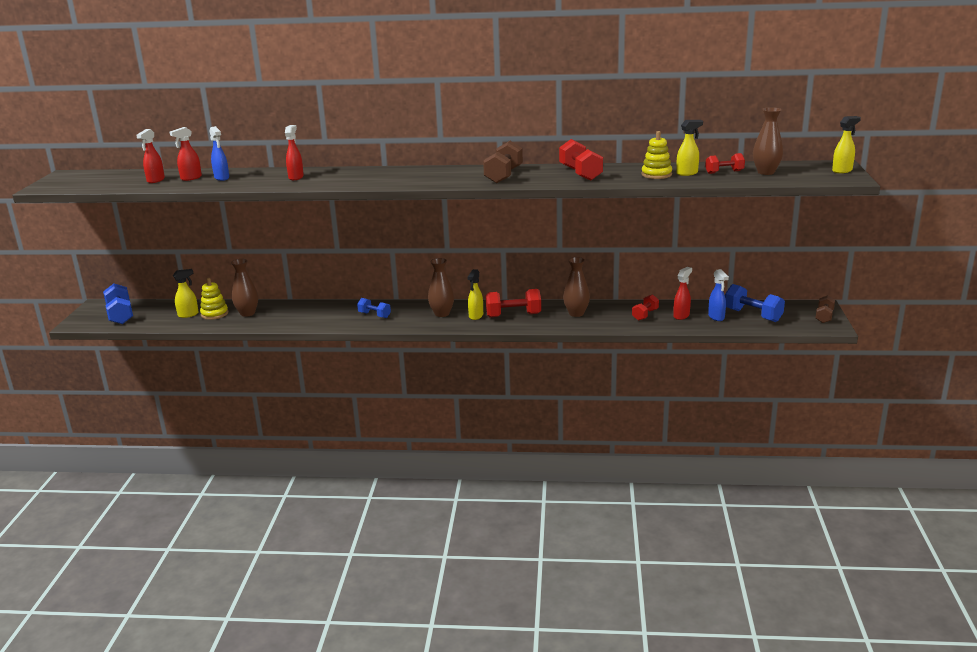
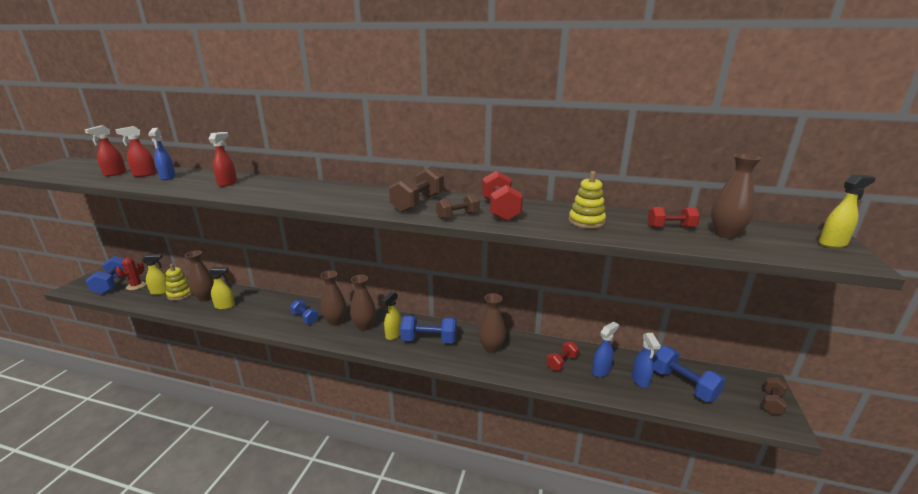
camera: 10 degrees right, 0 degrees up
red dumbbell [486,289,541,317] -> blue dumbbell [400,315,457,343]
red spray bottle [673,267,692,320] -> blue spray bottle [592,322,619,377]
yellow spray bottle [676,120,703,176] -> yellow spray bottle moved to [208,267,235,310]
none -> red cactus [115,257,146,290]
none -> brown vase [321,271,347,326]
none -> brown dumbbell [436,194,480,220]

